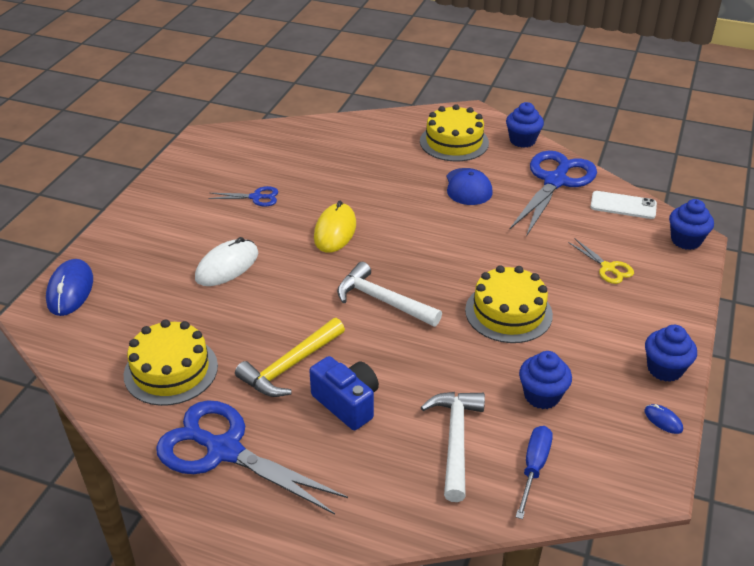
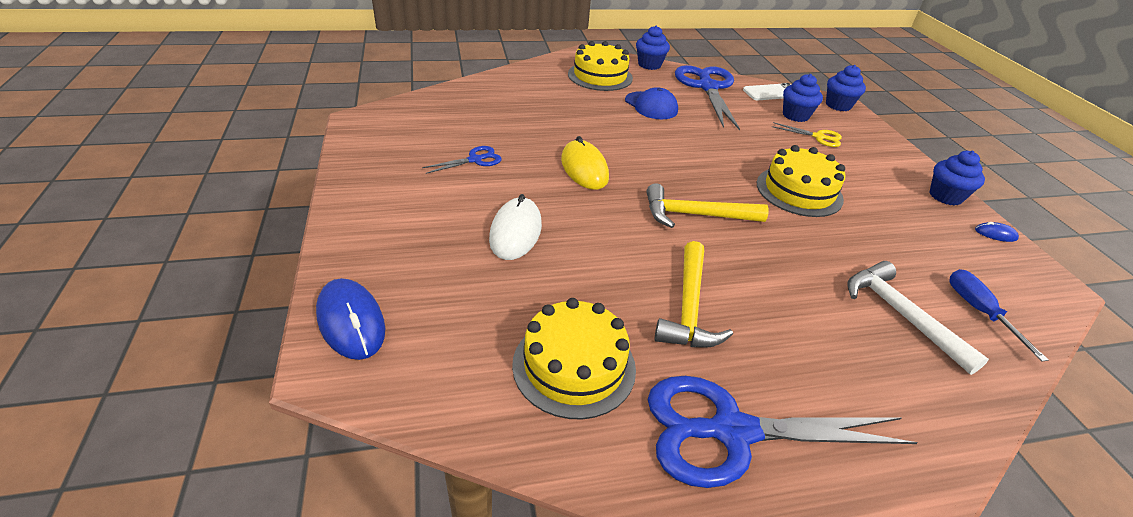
camera: 35 degrees left, 0 degrees up
blue camera [309,356,379,430] -> none
white hammer [337,262,442,327] -> yellow hammer [646,183,768,228]
blue cupcake [519,351,572,409] -> blue cupcake moved to [783,74,823,122]

